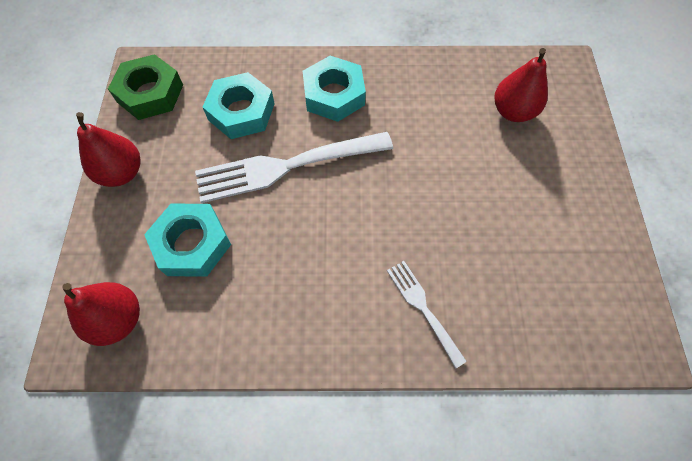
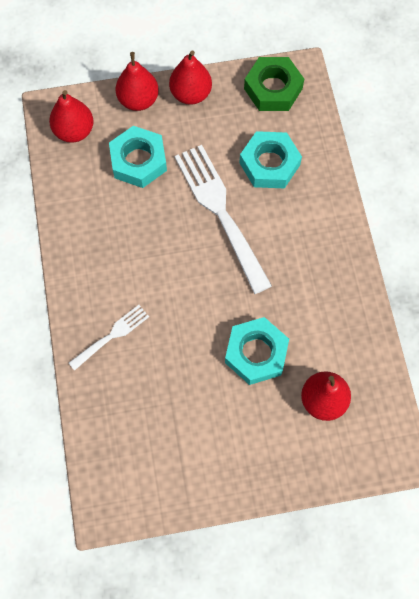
camera: 80 degrees right, 5 degrees up
turquoise nut [303,56,366,122] -> turquoise nut moved to [225,317,289,385]
none -> red pear [116,52,159,111]

